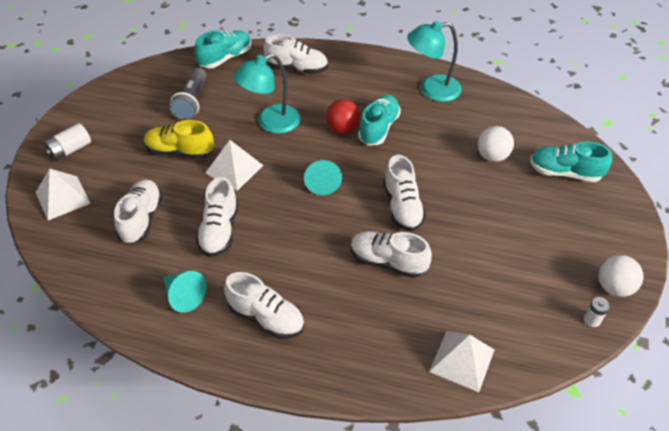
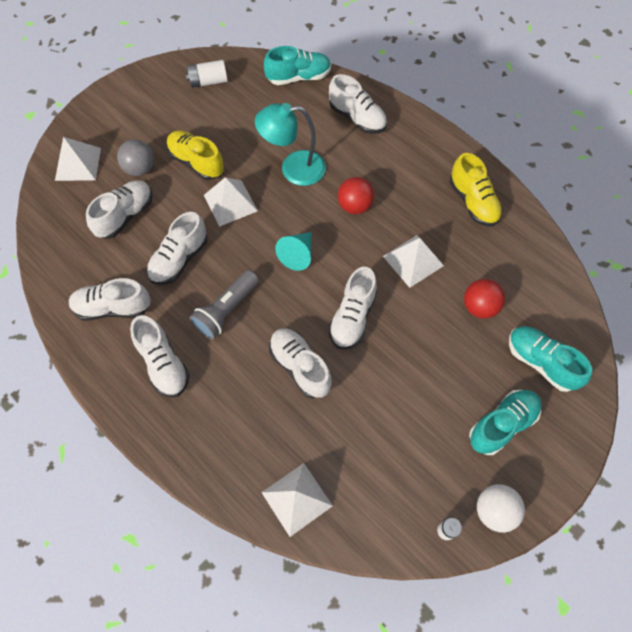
camera: 30 degrees right, 15 degrees up
white battery [43,123,91,161] -> white battery moved to [186,60,228,88]
turquoise cone [163,271,206,313] -> white shoe [68,278,151,321]
grey flashlight [169,67,207,120] -> grey flashlight moved to [189,270,259,340]
turquoise shoe [358,95,401,145] -> turquoise shoe moved to [469,390,541,455]
turquoise lamp [407,21,462,102] -> yellow shoe [450,153,503,226]
white ball [478,126,514,162] -> red ball [464,279,505,319]
none -> grey ball [117,139,154,176]
none -> white pyramid [383,235,444,288]

